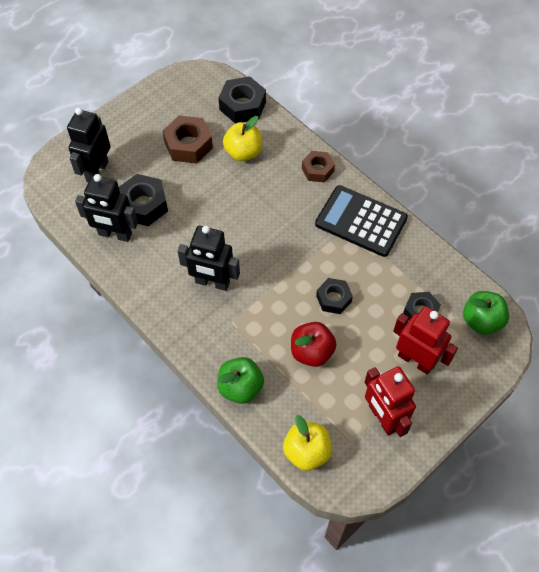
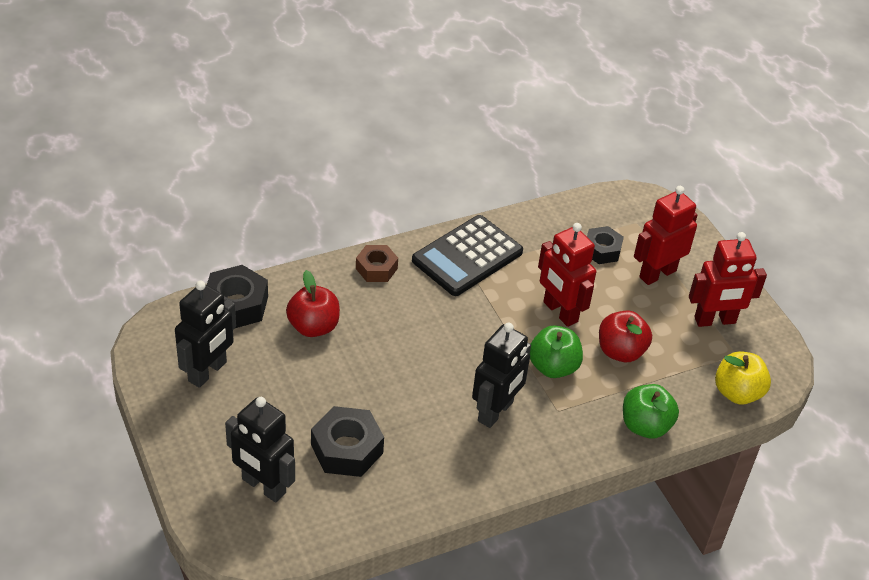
camera: 75 degrees left, 15 degrees down
black robot [75,174,138,242] -> black robot moved to [175,281,236,388]
brown nut [163,116,213,163] -> none
yellow apple [223,116,262,161] -> red apple [286,270,340,337]
black nut [316,278,353,314] -> red robot [538,223,596,327]
green apple [463,291,509,335] -> green apple moved to [530,325,583,378]

